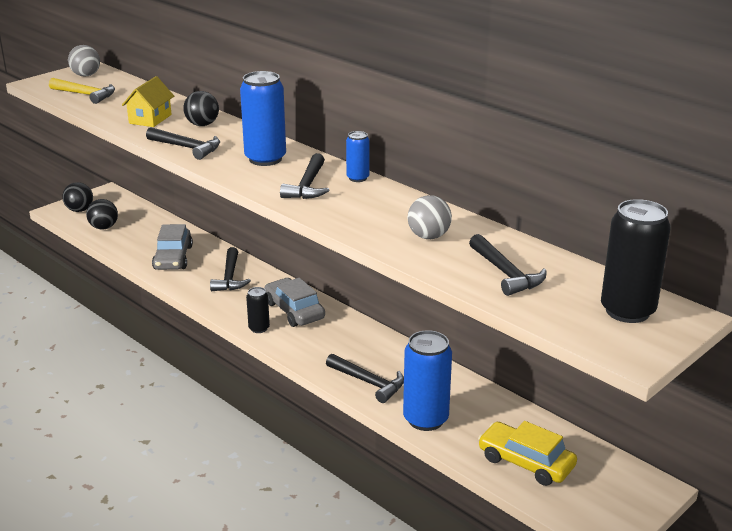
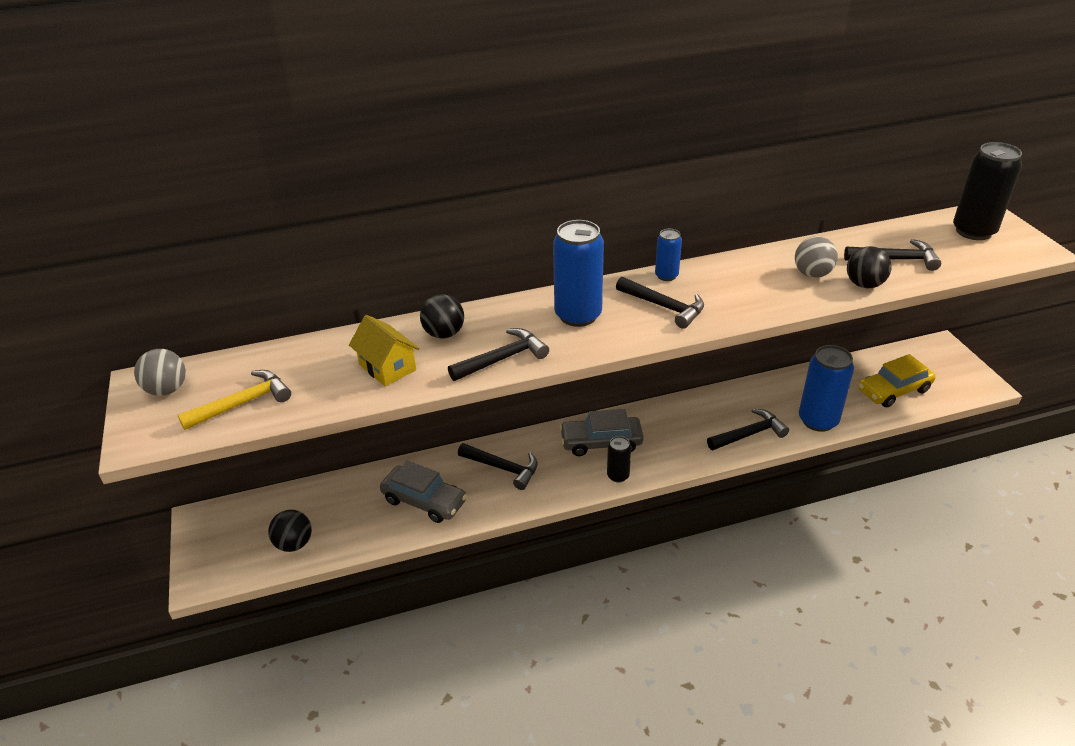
camera: 60 degrees left, 10 degrees up
black ball [62,182,93,212] -> black ball moved to [847,246,892,288]

